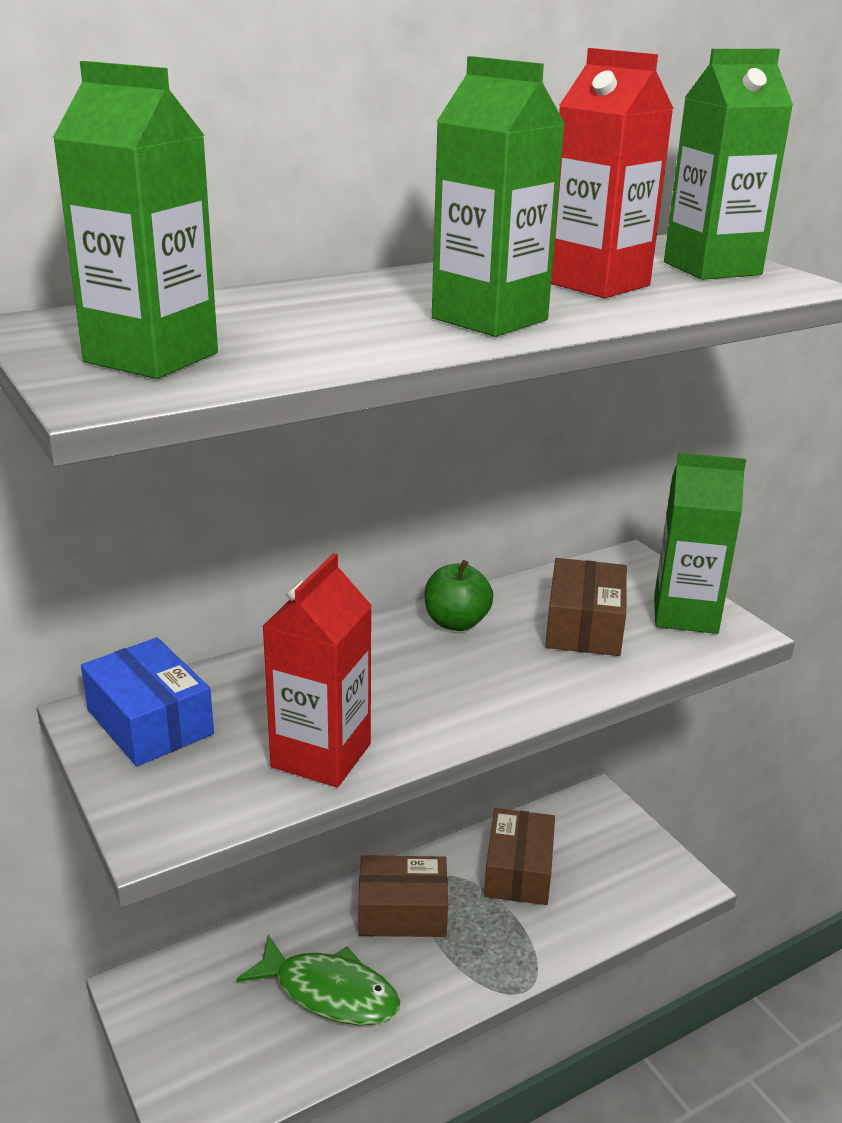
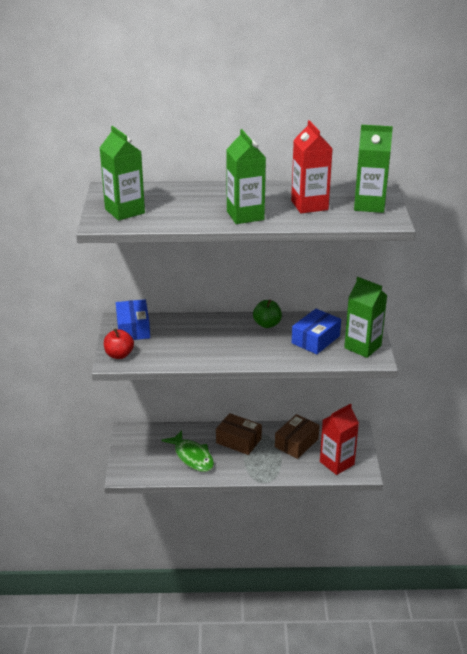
camera: 30 degrees right, 5 degrees up
red carton [262,553,372,788] -> red carton moved to [320,403,359,475]
brown box [545,558,627,656] -> blue box [292,309,341,354]
none -> red apple [104,328,134,359]

